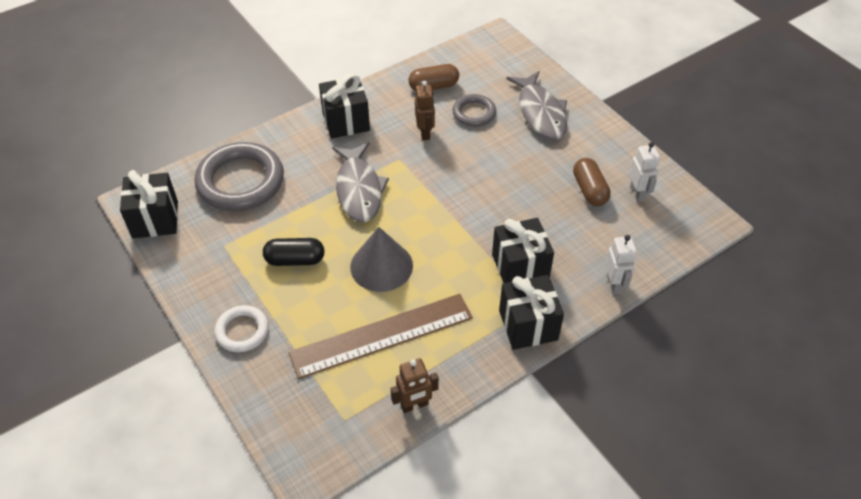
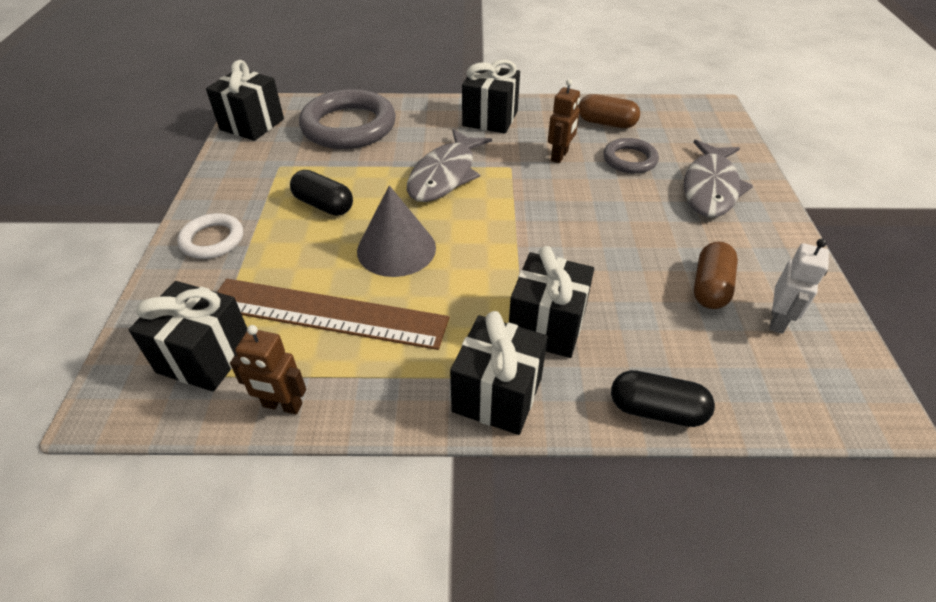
camera: 35 degrees right, 5 degrees down
white robot [605,235,637,294] -> black capsule [611,370,715,427]
none -> black gift [129,281,247,392]

